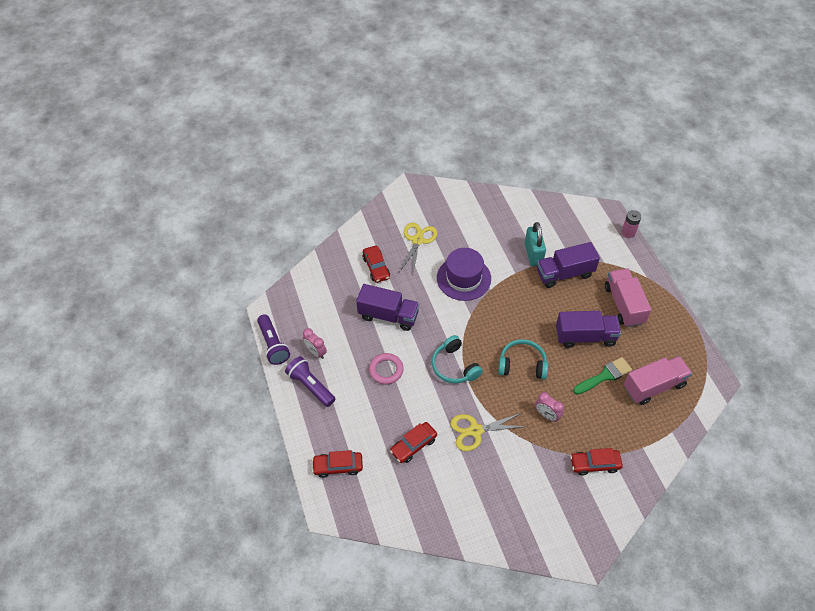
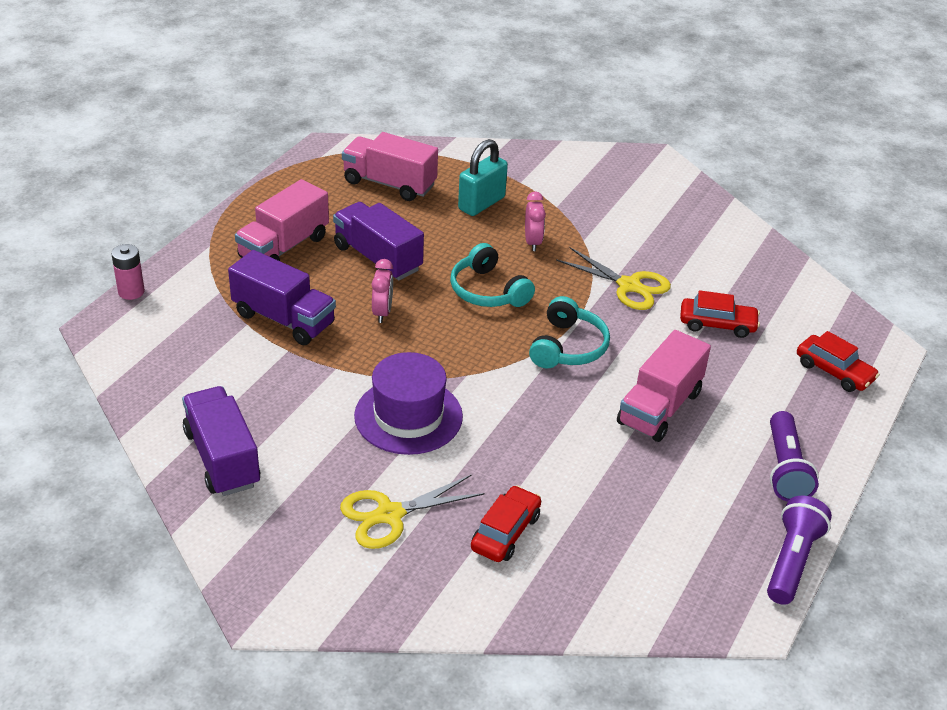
camera: 135 degrees left, 15 degrees down
pink clock [303,328,327,359] -> pink clock moved to [372,259,393,323]
purple truck [356,284,419,331] -> purple truck moved to [182,386,260,496]
pink ring [369,353,404,384] -> pink truck [617,330,711,442]
turquoise padlock [525,222,546,266] -> turquoise padlock moved to [458,139,508,216]
red car [570,448,623,476] -> none
green brush [573,357,632,395] -> none

